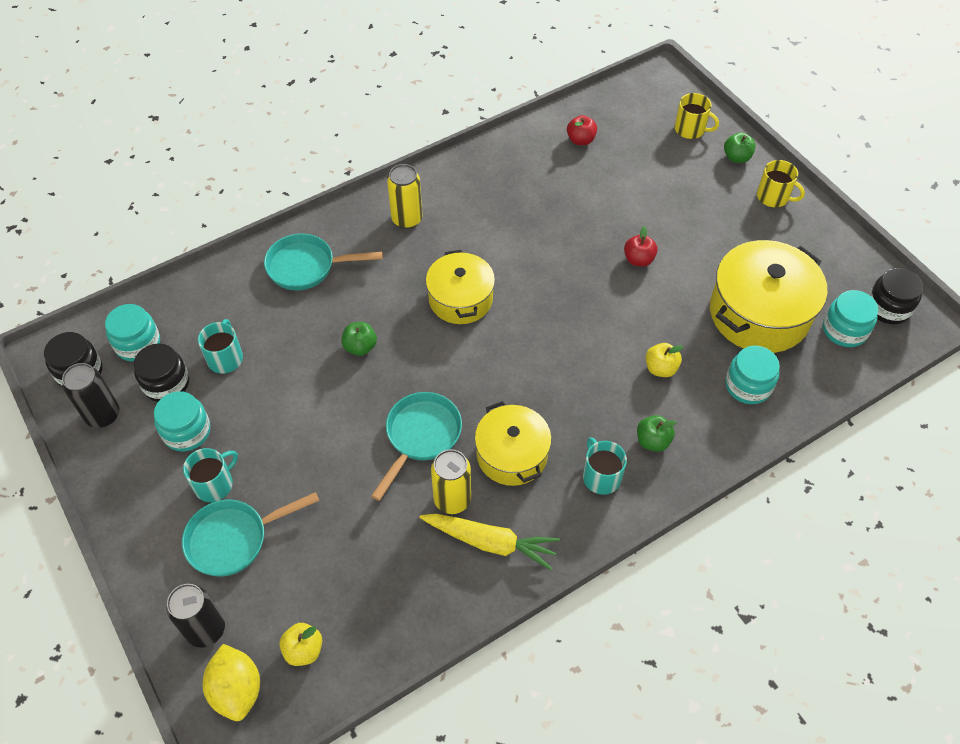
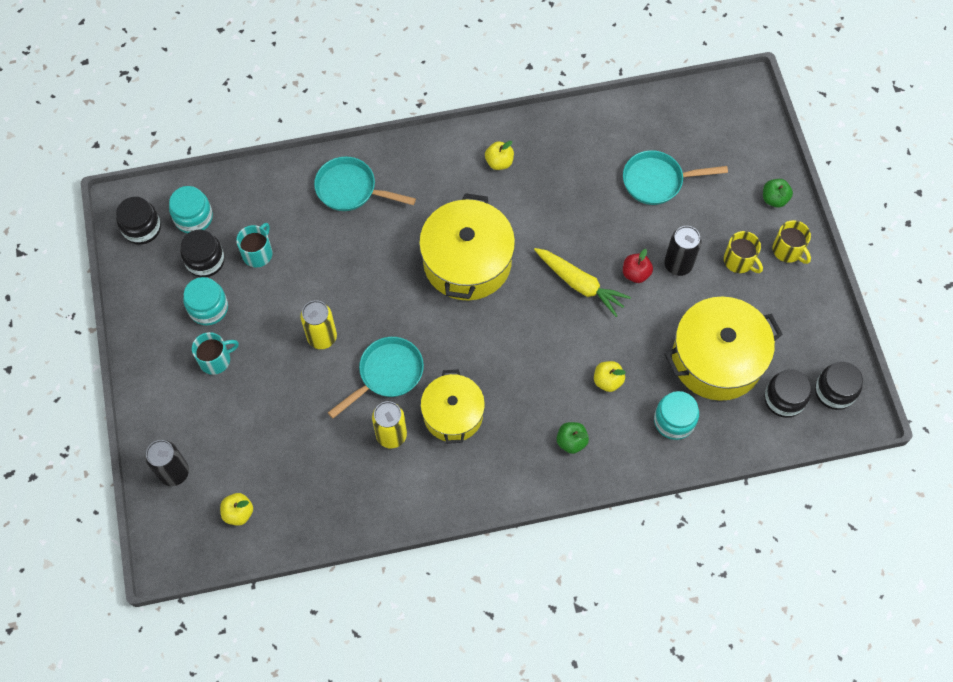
camera: 20 degrees right, 10 degrees up
black can [62,363,120,428] -> black can moved to [664,226,701,276]
turquoise pan [182,492,319,577] -> turquoise pan moved to [623,150,728,205]
yellow lemon [203,644,260,721] -> none
green apple [341,322,377,356] -> none
yellow can [387,164,423,229] -> yellow can moved to [300,300,337,349]
yellow carrot [420,514,560,570] -> yellow carrot moved to [534,248,631,317]
yellow pot [426,250,495,324] -> yellow pot [419,193,515,301], size x1.55
red apple [567,115,597,145] -> none
turquoise mug [583,437,627,495] -> none
yellow mug [675,93,719,139] -> yellow mug moved to [724,231,763,273]
turquoise jar [823,290,879,347] -> black jar [764,369,811,418]
none -> yellow apple [485,141,514,170]

